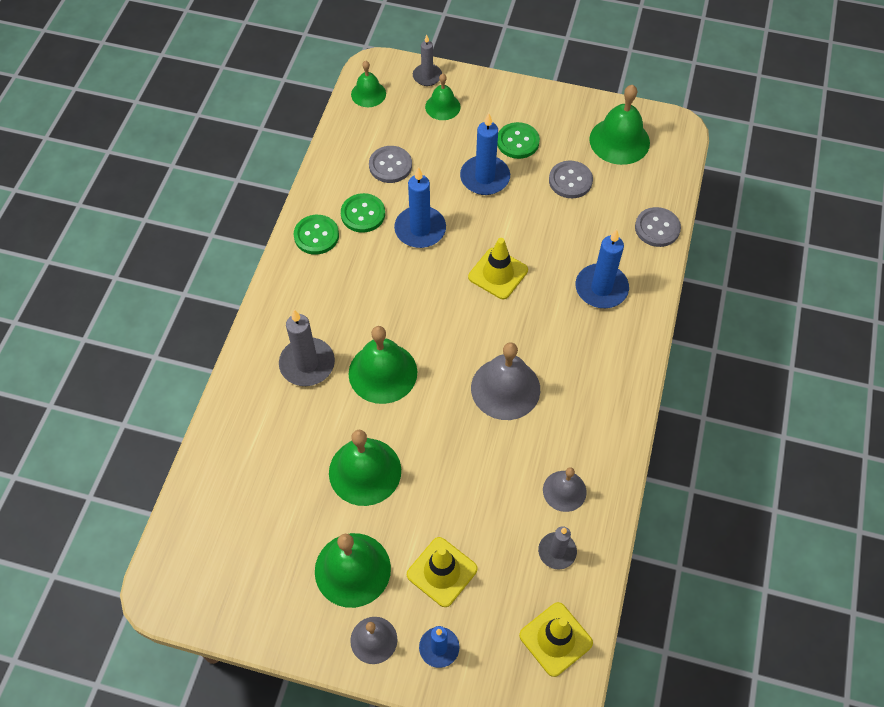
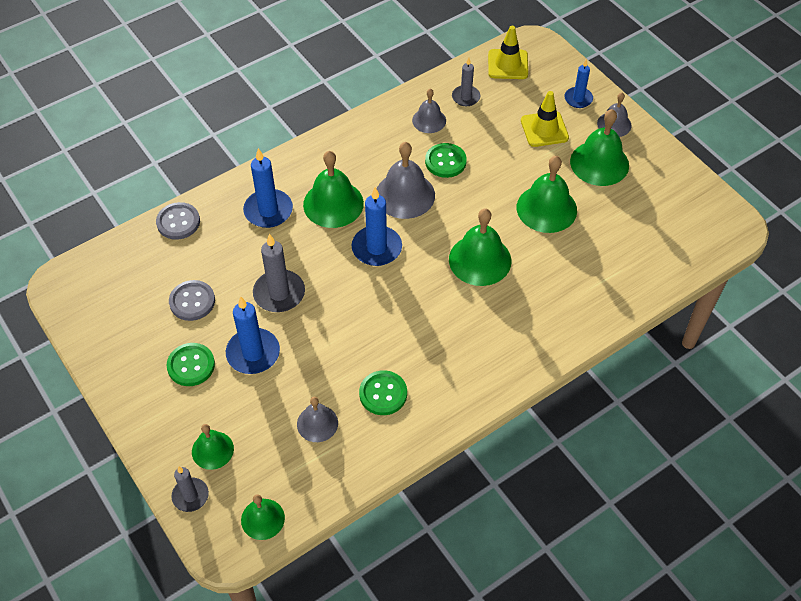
camera: 140 degrees left, 5 degrees down
grey candle [279,310,335,386] -> grey candle moved to [253,234,305,312]
green button [293,215,339,255] -> green button moved to [425,143,467,178]
grey button [369,146,412,183] -> grey bell [297,397,338,442]
blue candle [394,167,446,248] -> blue candle moved to [352,187,402,266]
yellow traffic cone [468,238,528,299] -> none
green bell [589,85,650,165] -> green bell moved to [303,151,364,228]

